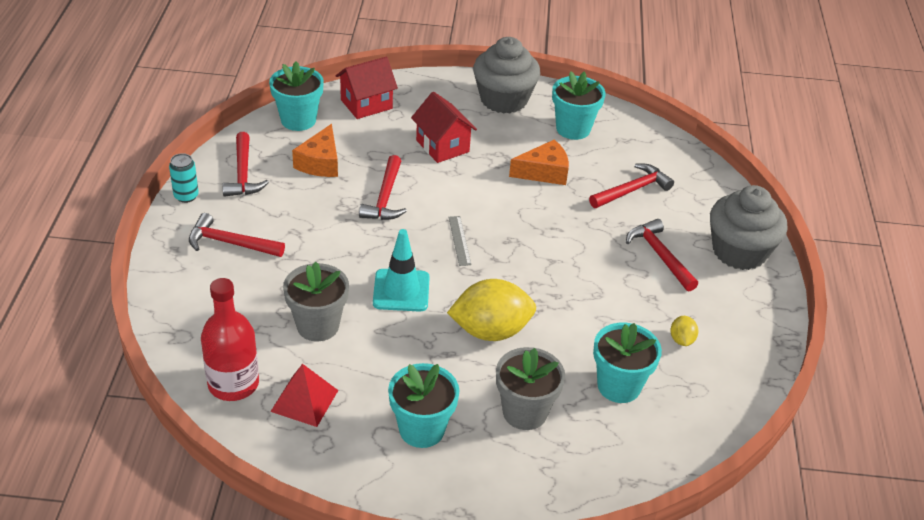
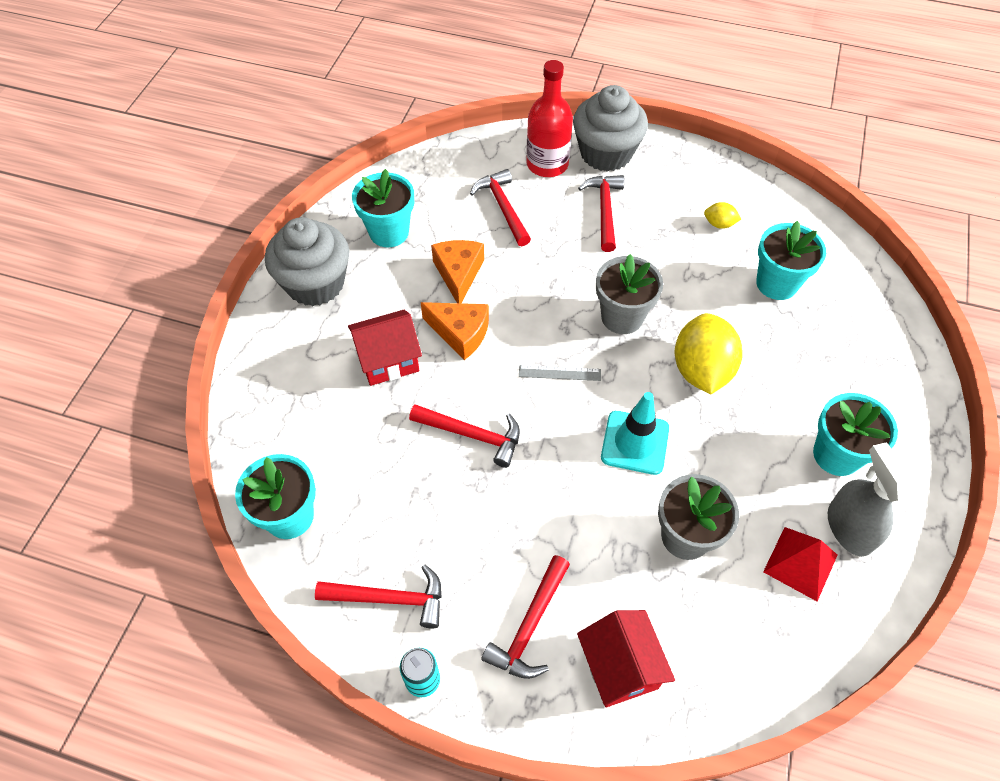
camera: 75 degrees left, 15 degrees up
red bottle [201,278,259,401] -> red bottle moved to [526,60,573,177]
orange cheese [292,124,338,177] -> orange cheese moved to [420,302,489,360]
red house [336,57,398,119] -> red house moved to [577,610,675,707]
grey flower pot [496,347,565,430] -> grey flower pot moved to [596,254,663,334]
red hammer [626,219,698,291] -> red hammer turned 105 degrees clockwise [578,175,624,252]
none -> grey spray bottle [828,443,912,557]

